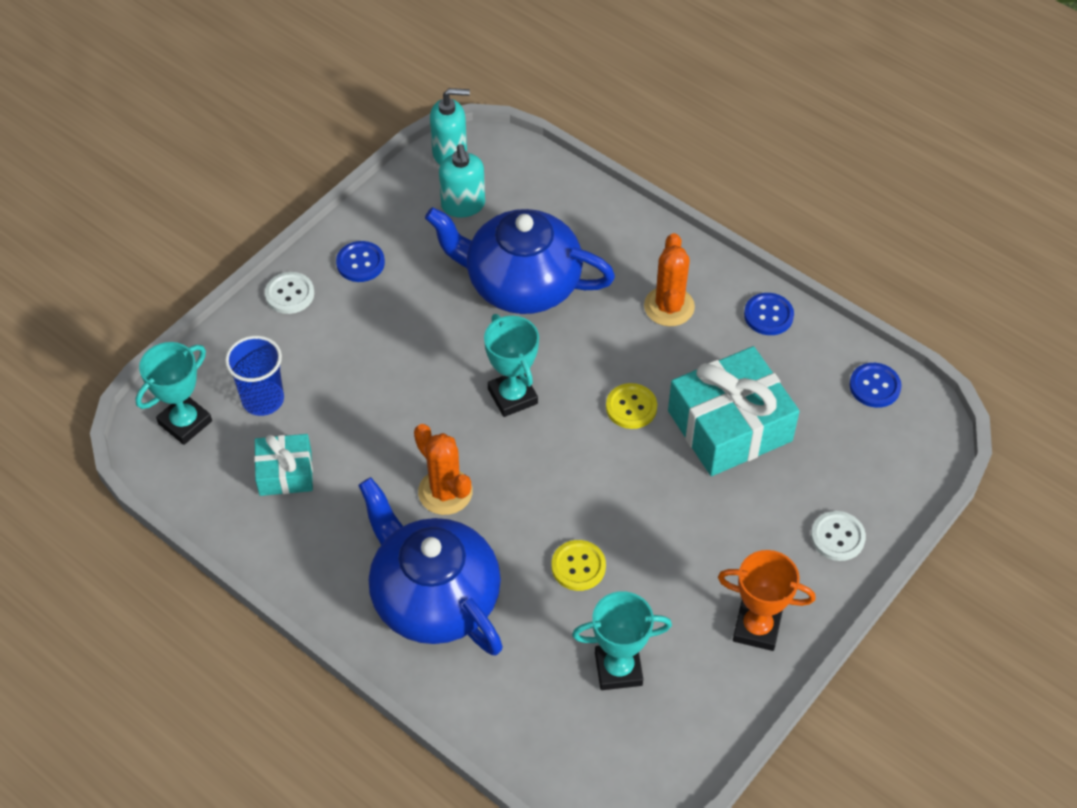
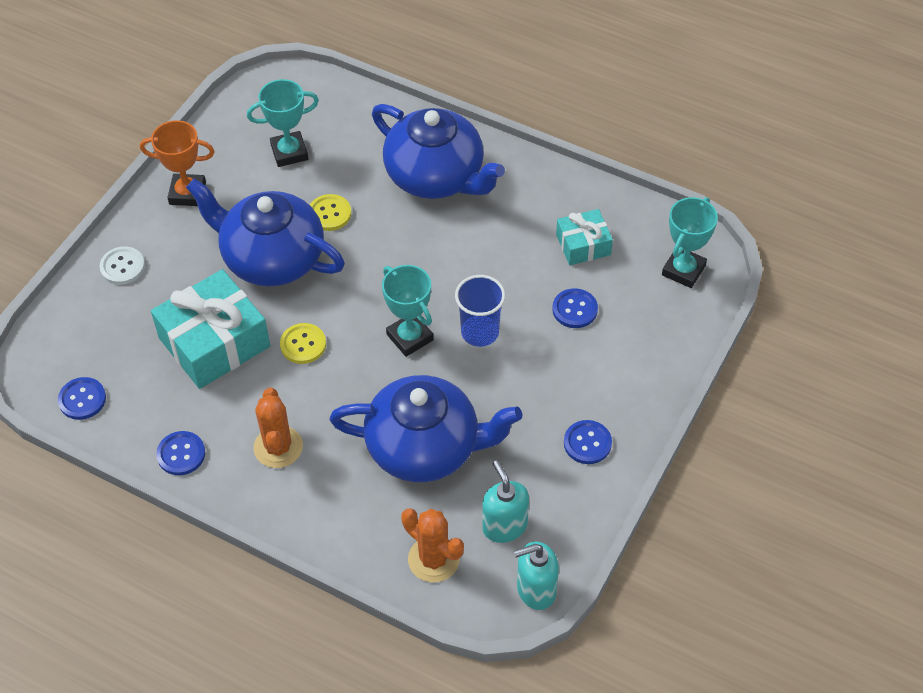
camera: 170 degrees right, 0 degrees up
blue cup [225,335,284,416] -> blue cup moved to [455,275,505,347]
white button [265,272,314,314] -> none
orange cactus [414,424,473,515] -> orange cactus moved to [401,508,464,582]
none -> blue teapot [186,179,345,286]
none -> blue button [552,288,598,328]

